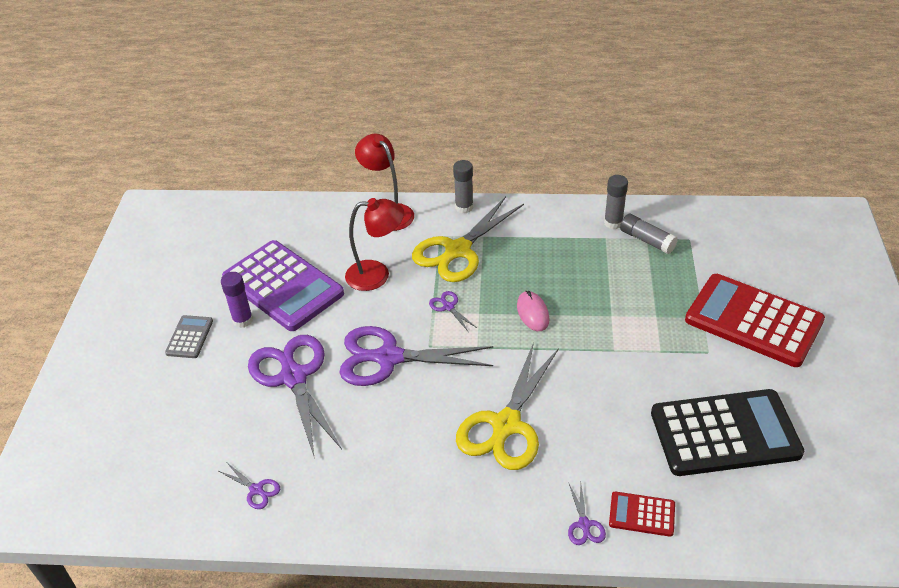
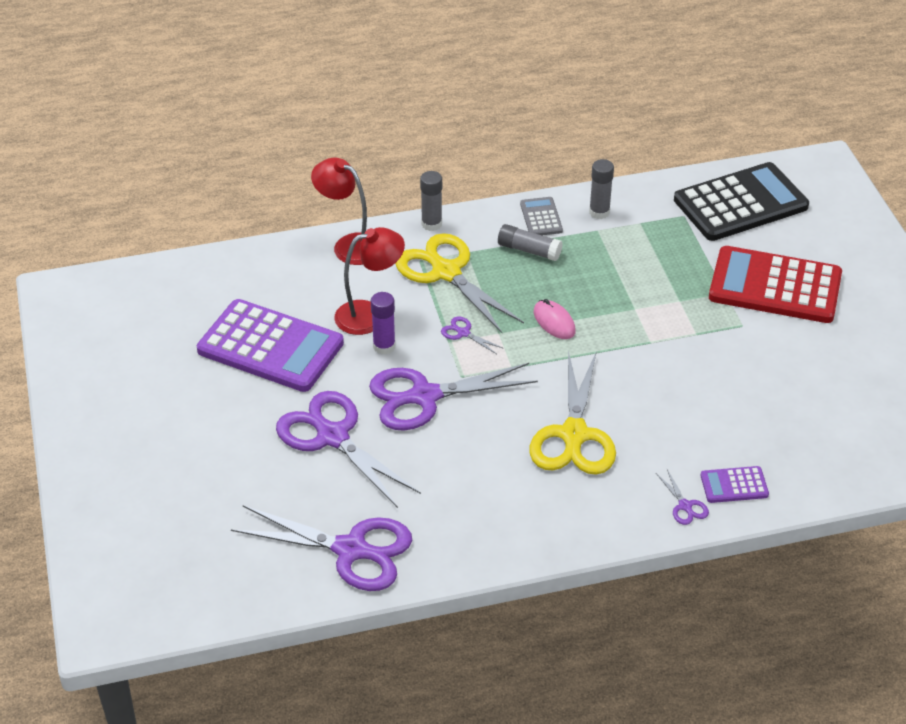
camera: 20 degrees left, 0 degrees up
grey calculator [165,315,213,358] -> grey calculator moved to [520,197,563,235]
purple scissors [219,463,280,509] -> purple scissors [231,505,412,591], size x2.43
purple glue stick [221,272,253,328] -> purple glue stick moved to [371,292,395,354]
yellow scissors [412,196,524,282] -> yellow scissors turned 120 degrees clockwise [395,233,524,334]
red calculator [609,491,675,537] -> purple calculator [700,466,769,503]
grey glue stick [620,213,678,254] -> grey glue stick moved to [498,224,563,261]
black calculator [651,389,804,476] -> black calculator moved to [674,162,809,241]

